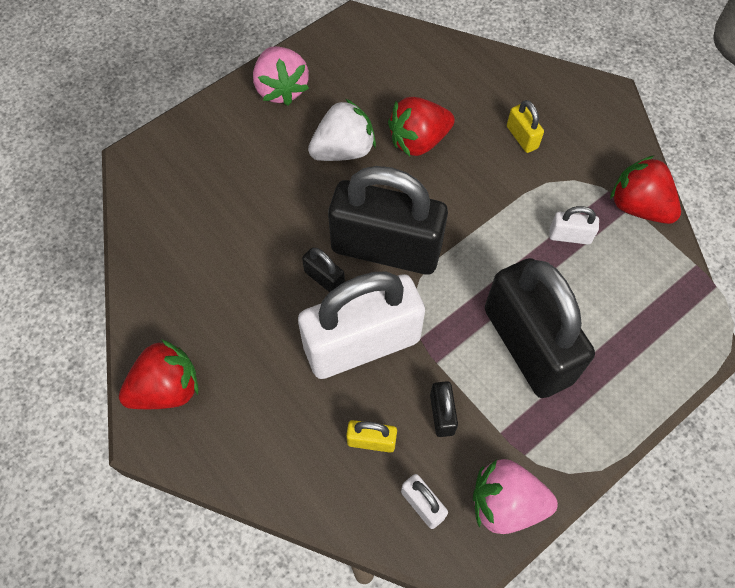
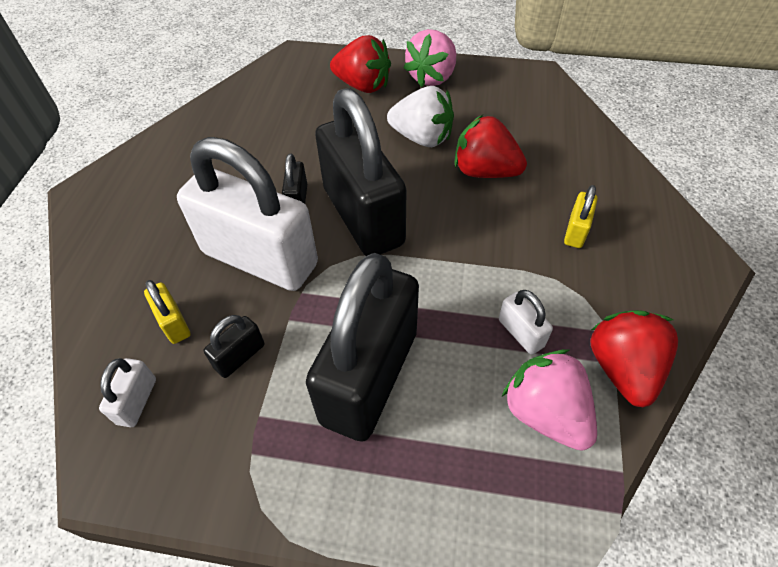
camera: 50 degrees right, 10 degrees down
red strawberry [119,339,198,409] -> red strawberry moved to [330,35,391,93]
pink strawberry [473,459,558,534] -> pink strawberry moved to [502,349,597,451]

